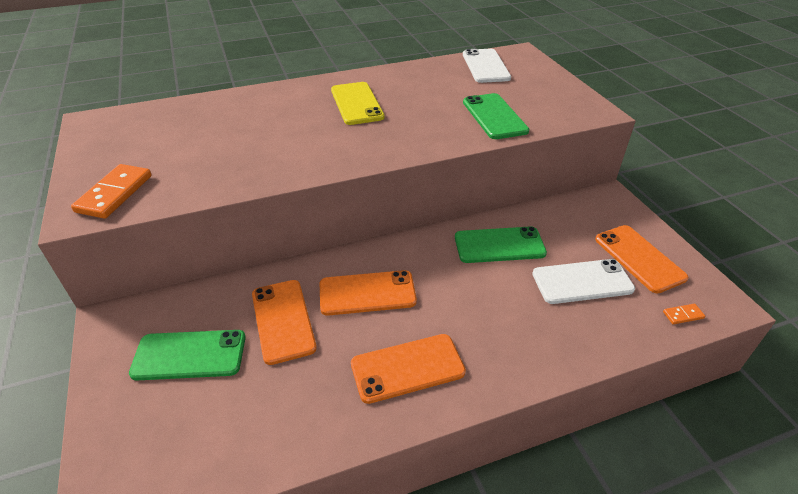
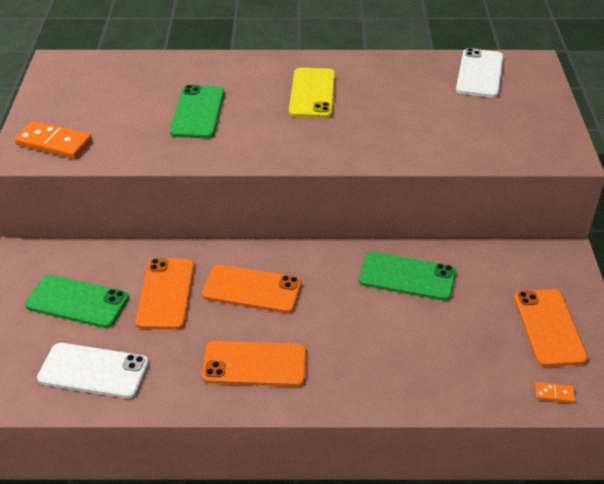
camera: 20 degrees right, 0 degrees up
orange domino [71,164,152,219] -> orange domino turned 75 degrees clockwise [15,121,92,159]
green phone [463,93,529,139] -> green phone moved to [170,85,224,138]
white phone [532,259,635,304] -> white phone moved to [37,343,149,398]

